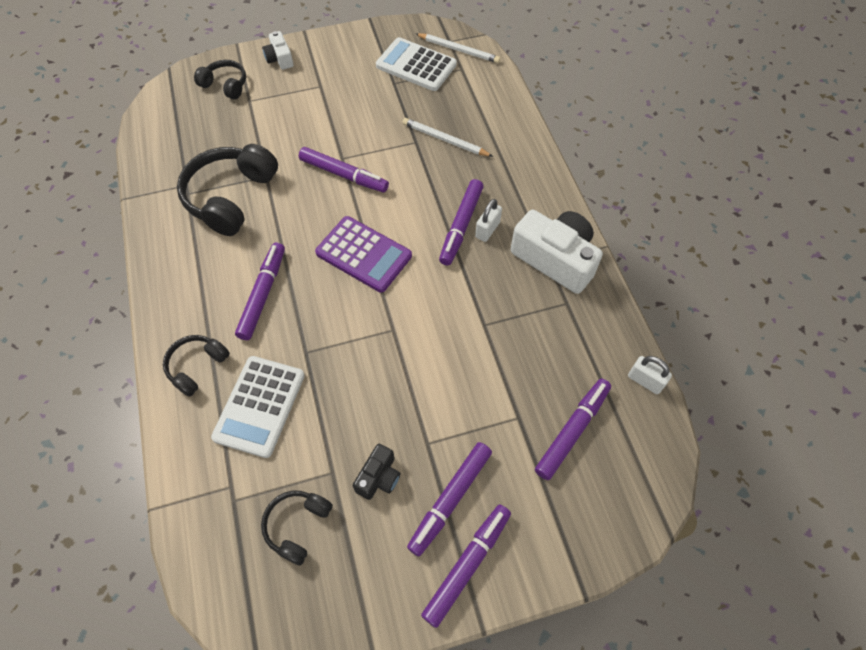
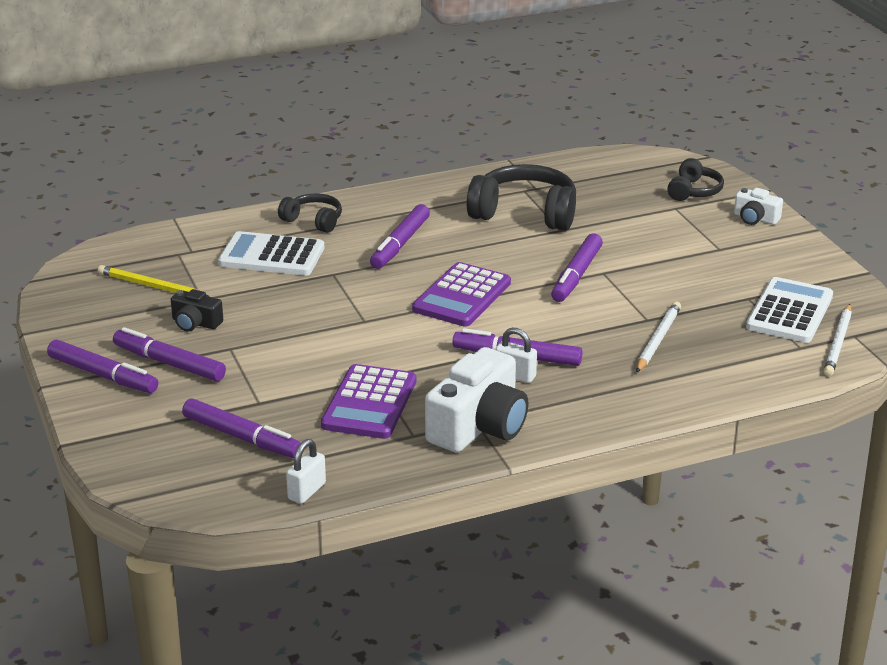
camera: 85 degrees right, 30 degrees down
purple marker [235,243,285,340] -> purple marker turned 105 degrees clockwise [370,204,430,269]
black headphones [261,490,333,566] -> yellow pencil [98,265,210,297]
white camera [262,31,294,70] -> white camera turned 120 degrees counterclockwise [734,188,783,225]
none -> purple calculator [321,364,416,439]

